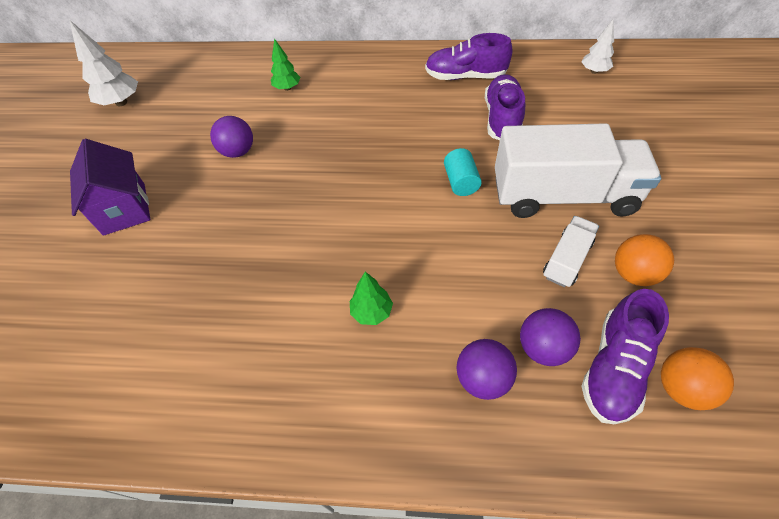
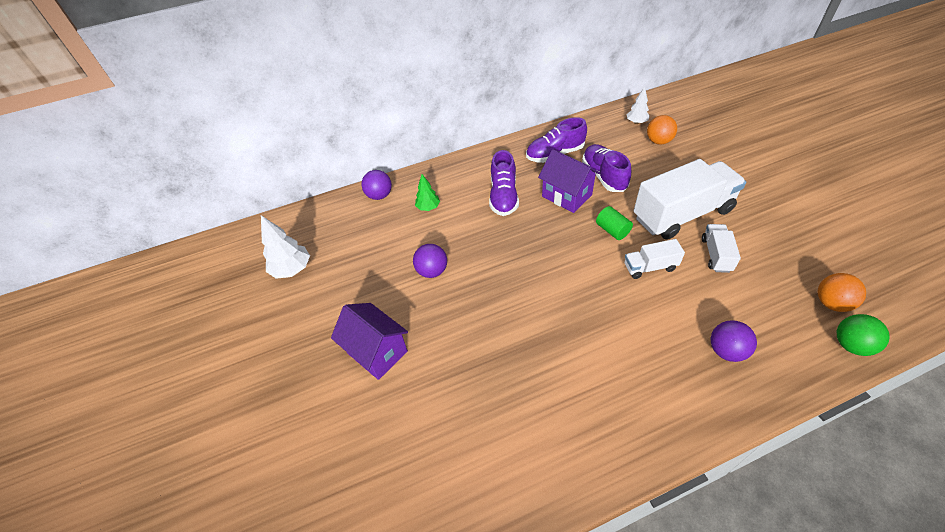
camera: 25 degrees left, 5 degrees down
green tree [350,272,393,325] -> none
turquoise cylinder [444,148,482,196] -> green cylinder [596,206,633,240]
purple ball [520,308,581,366] -> purple ball moved to [361,170,392,200]
purple shoe [581,289,669,424] -> purple shoe moved to [489,150,519,216]
orange ball [615,234,674,286] -> orange ball moved to [647,115,677,145]
none -> purple house [538,149,600,213]
none -> white truck [625,239,685,279]
none -> green ball [837,314,890,356]

